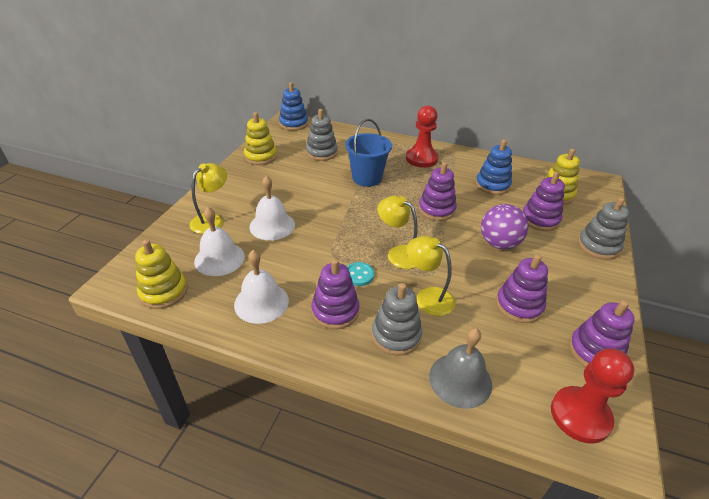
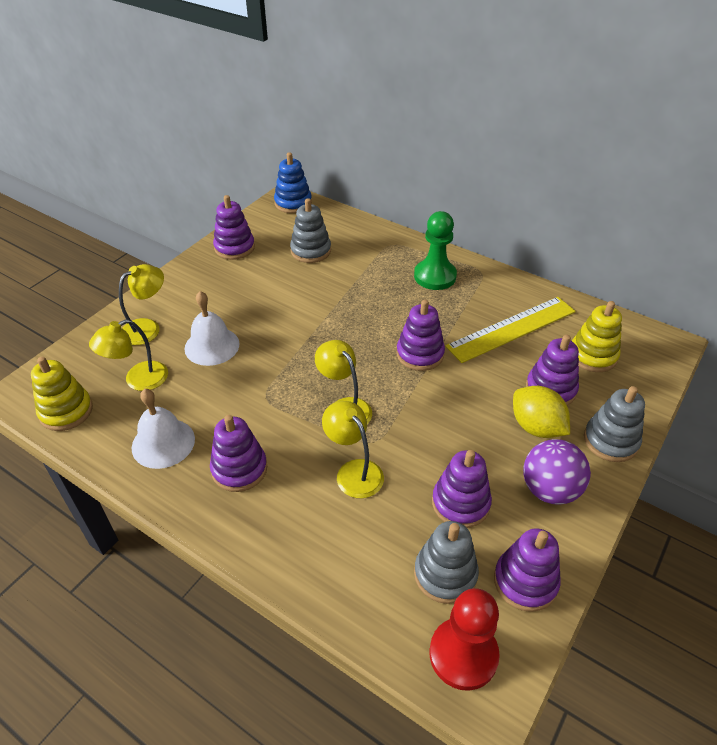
camera: 15 degrees right, 5 degrees up
white bell [194,207,245,276] -> yellow lamp [89,319,168,391]
yellow stacking toy [244,112,277,165] -> purple stacking toy [213,195,255,260]
blue bucket [345,119,392,187] -> none
turquoise button [347,262,374,286] -> none
grey stacking toy [372,283,422,356] -> grey stacking toy moved to [414,521,479,604]
red pawn [406,105,438,168] -> green pawn [414,211,457,290]
grey bell [429,328,492,409] -> none
blue stacking toy [476,139,512,195] -> yellow ruler [445,297,576,363]
purple ball [481,204,529,249] -> purple ball moved to [523,439,591,505]
none -> yellow lemon [513,386,570,438]

